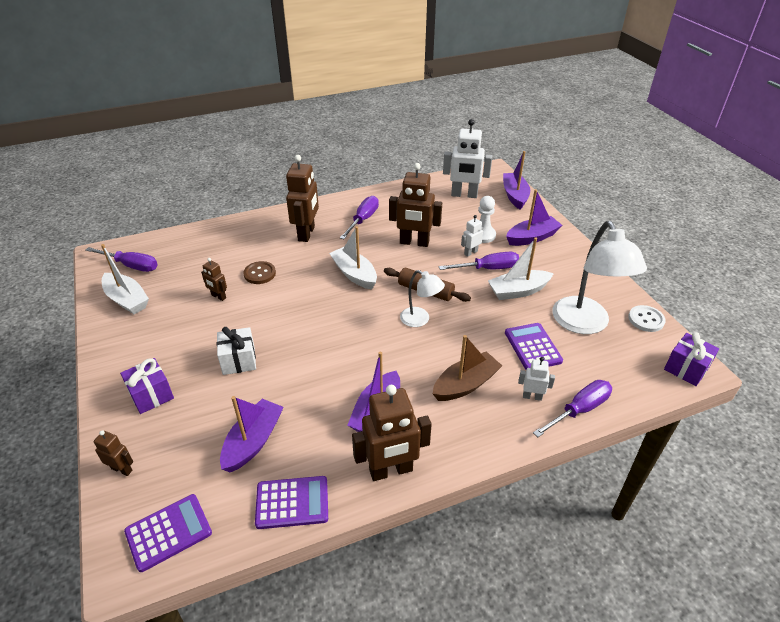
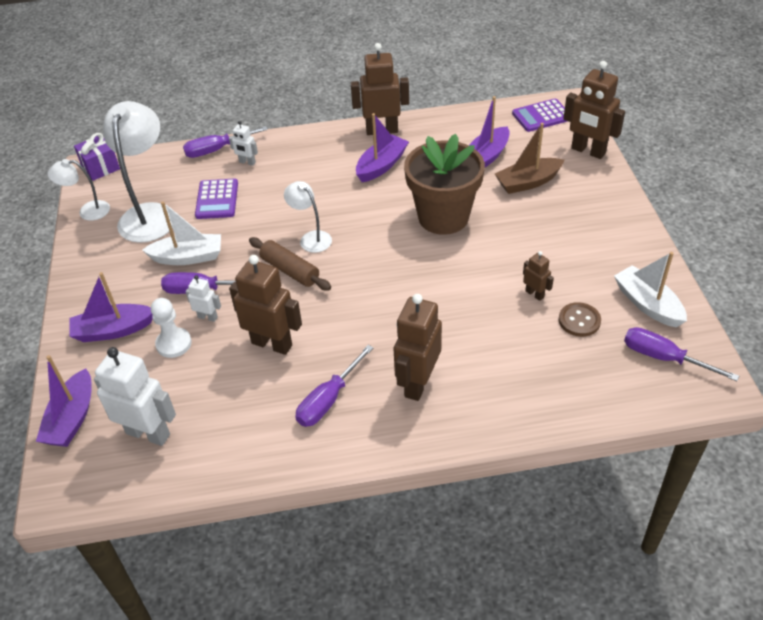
camera: 165 degrees left, 5 degrees up
brown robot [94,430,133,476] -> brown robot [563,61,625,159], size x2.01
purple gift [120,358,174,414] -> none
white gift [217,327,256,375] -> none
brown button [243,261,276,284] -> brown button moved to [559,302,601,337]
purple calculator [255,476,328,529] -> none
white boat [329,226,377,290] -> none
brown boat [433,335,502,401] -> brown boat moved to [495,123,564,194]
white robot [461,215,483,257] -> white robot turned 135 degrees counterclockwise [185,275,221,322]
white button [628,305,665,332] -> white lamp [48,159,110,221]
none -> brown flower pot [404,134,485,235]

